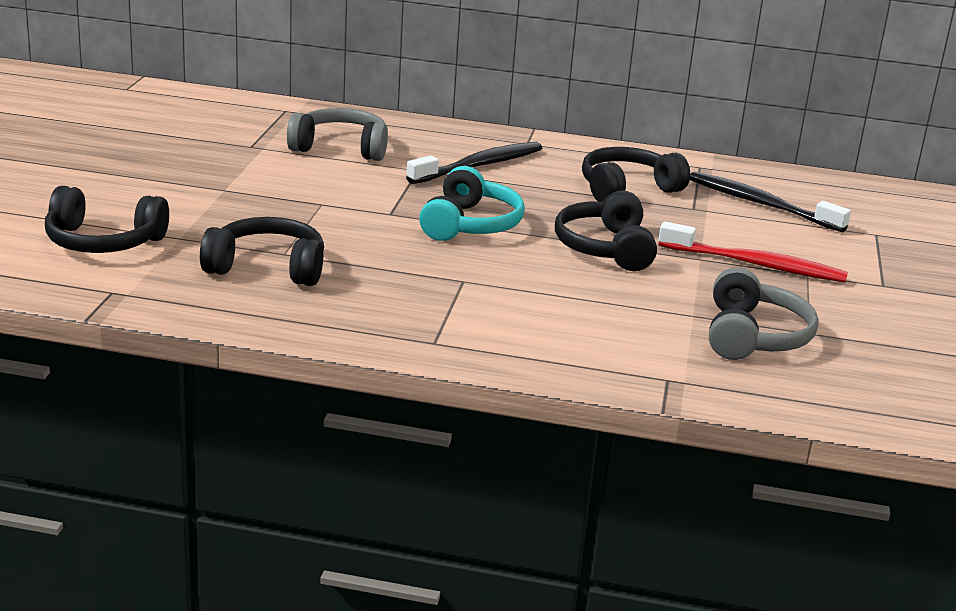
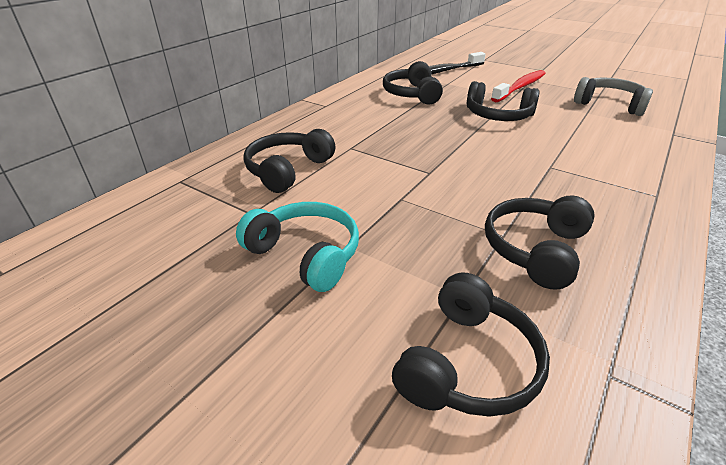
camera: 65 degrees left, 10 degrees up
grey headphones [287,108,388,161] -> black headphones [243,129,336,193]
black toothbrush [406,142,542,184] -> none
turquoise headphones [419,166,525,241] -> turquoise headphones moved to [236,202,359,292]

